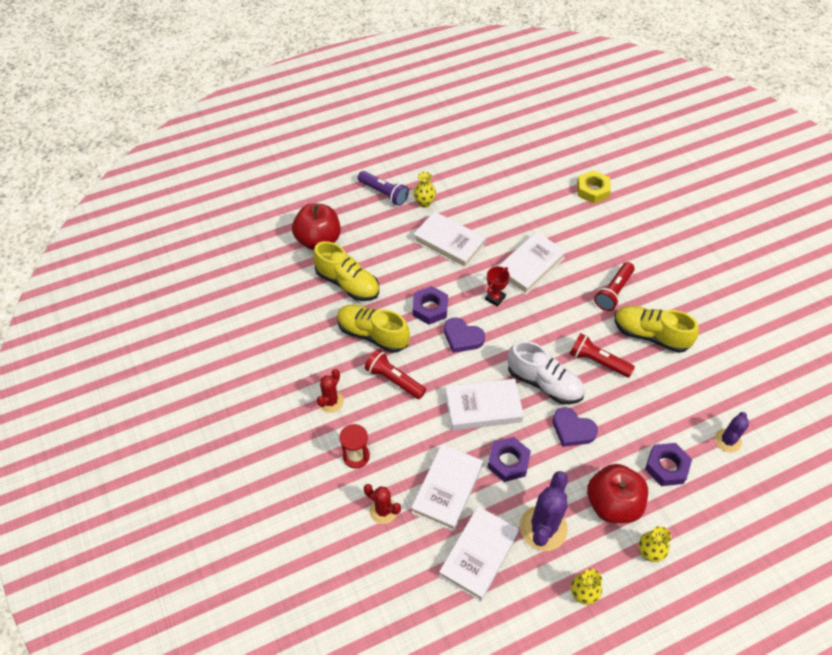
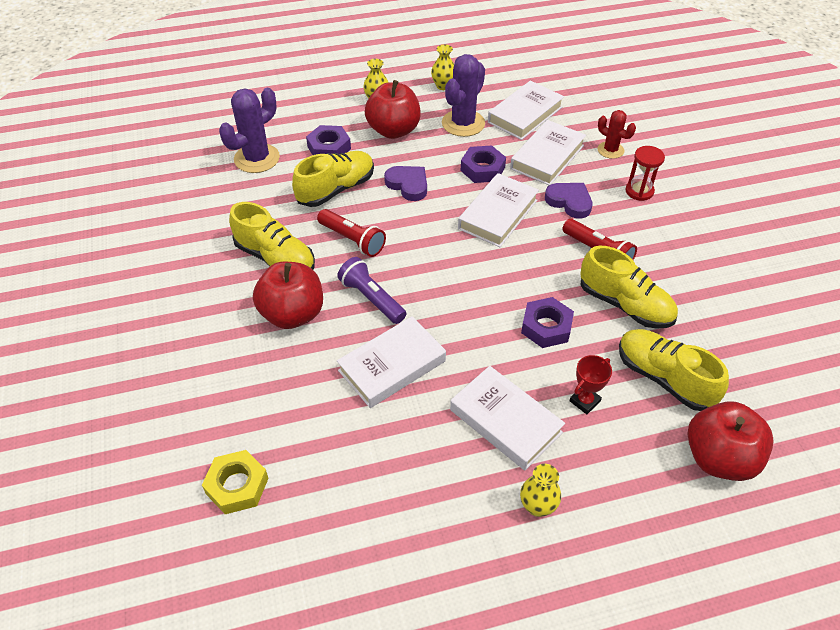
camera: 170 degrees left, 5 degrees down
red cactus [317,369,344,413] -> none
purple flashlight [358,171,409,206] -> purple flashlight moved to [337,257,406,324]
purple heart [444,317,485,353] -> purple heart moved to [545,183,593,219]
white book [445,379,524,430] -> white book turned 60 degrees counterclockwise [458,173,539,247]
red trophy [485,266,510,307] -> red trophy moved to [570,355,612,414]
white shoe [508,341,585,404] -> none
red flashlight [594,262,635,311] -> red apple [253,262,323,329]
purple cactus [715,412,749,453] -> purple cactus [219,88,280,173], size x1.68
none -> yellow shoe [292,151,374,207]

